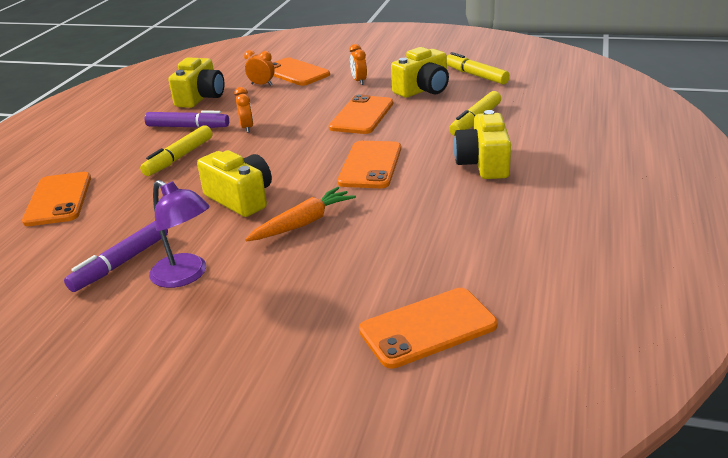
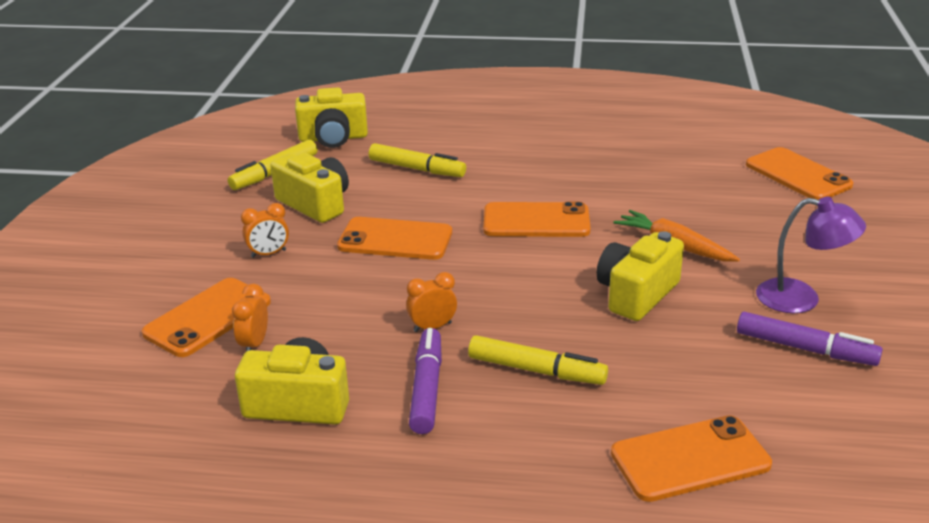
camera: 100 degrees left, 0 degrees up
purple lamp [149,180,210,288] -> purple lamp turned 75 degrees clockwise [756,196,866,313]
yellow camera [454,110,511,179] -> yellow camera moved to [295,87,368,148]

